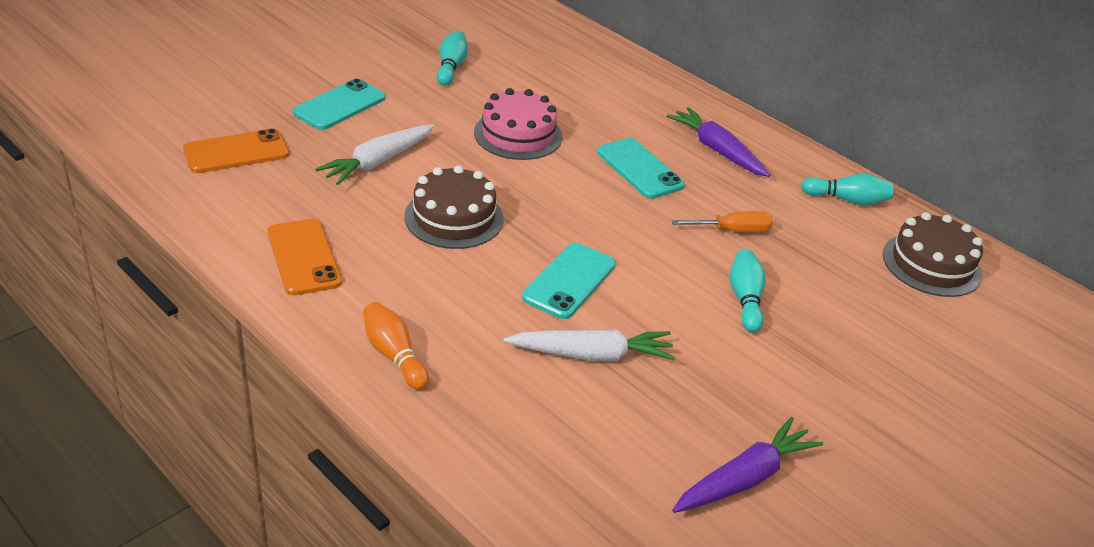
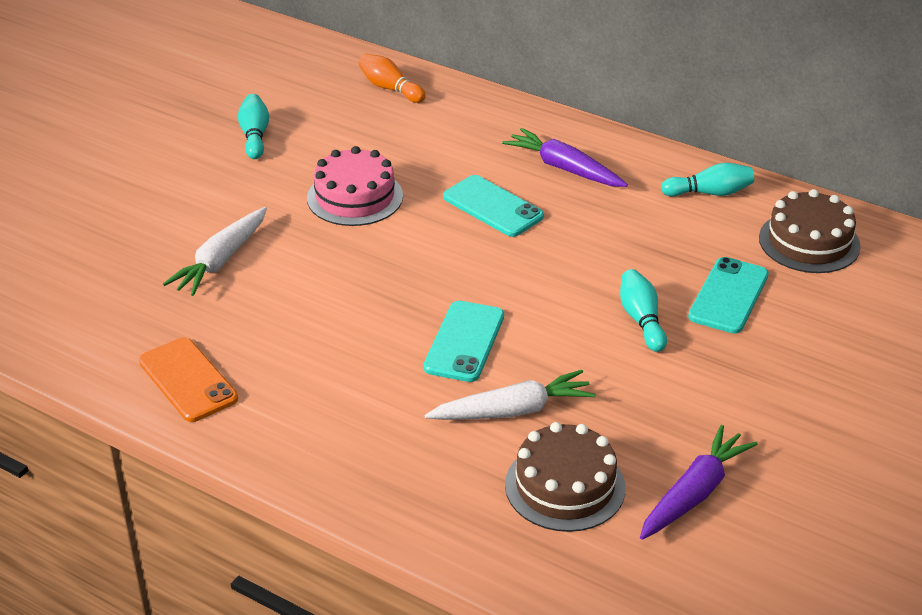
camera: 10 degrees left, 0 degrees up
orange phone [183,128,289,173] -> none
turquoise phone [293,79,385,130] -> turquoise phone moved to [688,257,769,333]
orange bowling pin [363,302,429,390] -> orange bowling pin moved to [358,54,426,103]
brown cake [404,165,504,249] -> brown cake moved to [505,422,625,532]
orange screwdriver [672,211,773,232] -> none

